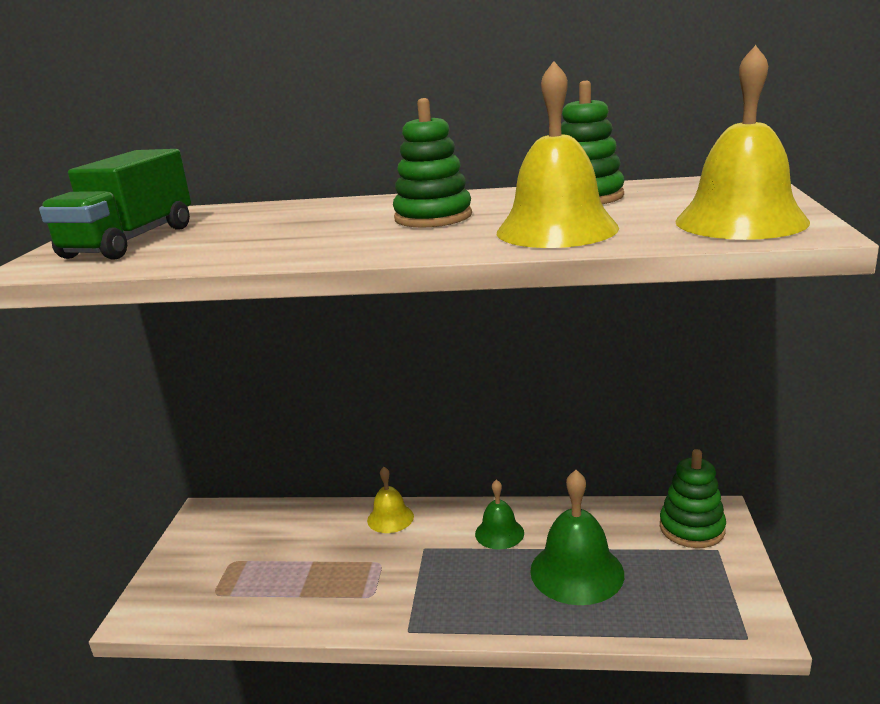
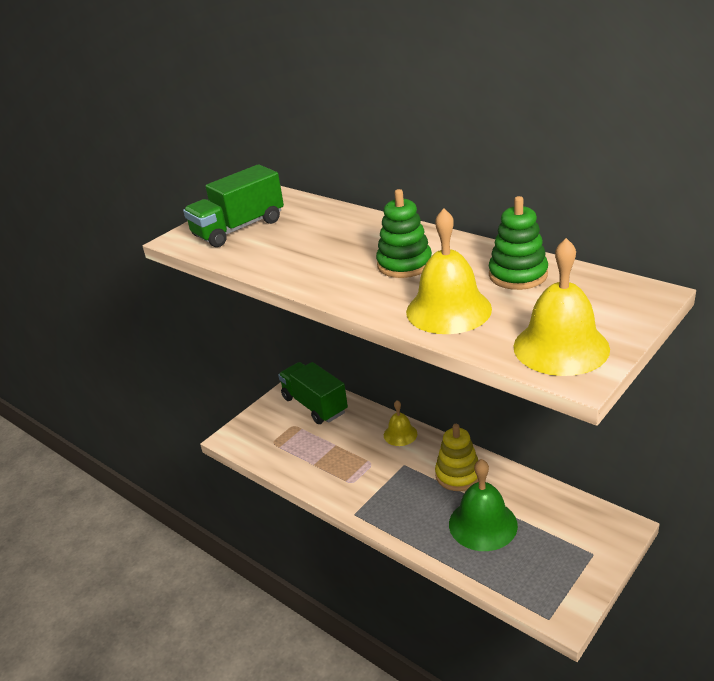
camera: 35 degrees right, 10 degrees up
green bell [475,479,524,549] -> yellow stacking toy [435,424,478,491]
green stacking toy [660,449,726,548] -> none
none -> green truck [278,362,348,424]

